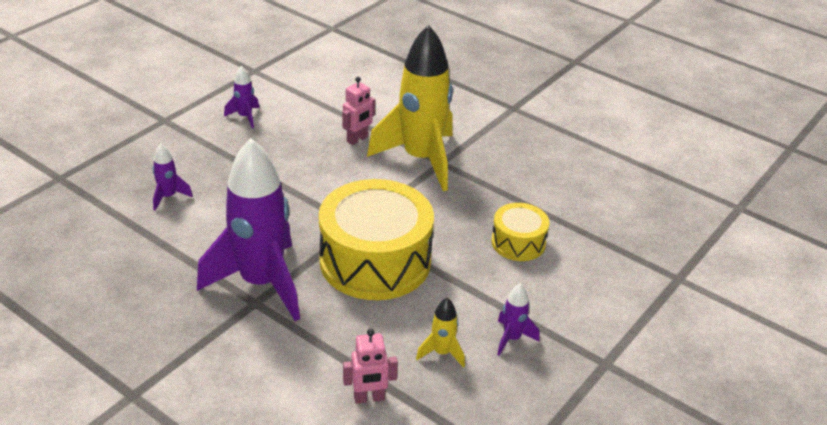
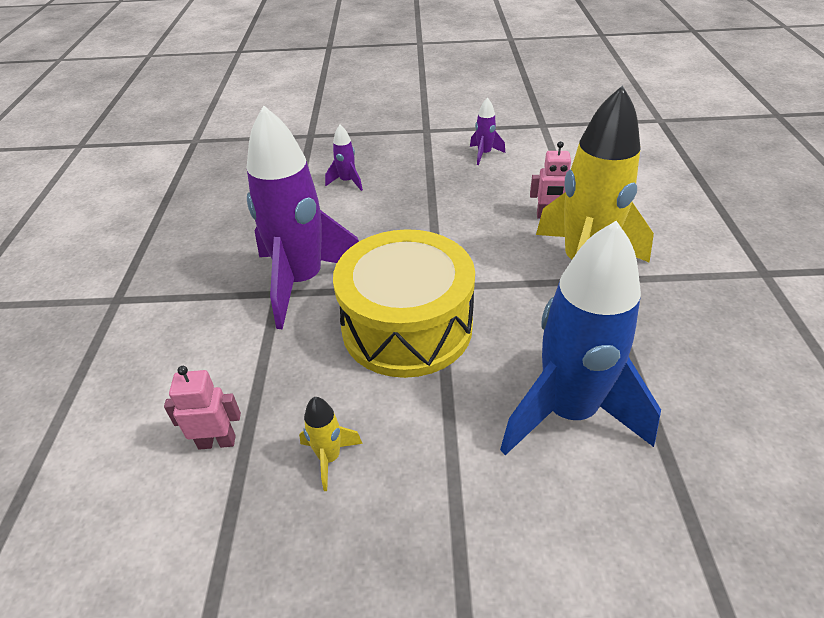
camera: 55 degrees right, 5 degrees up
pink robot [343,329,398,404] -> pink robot turned 135 degrees clockwise [164,366,241,450]
yellow drum [491,203,549,261] -> blue rocket [500,221,661,455]
purple rocket [497,283,539,356] -> none

